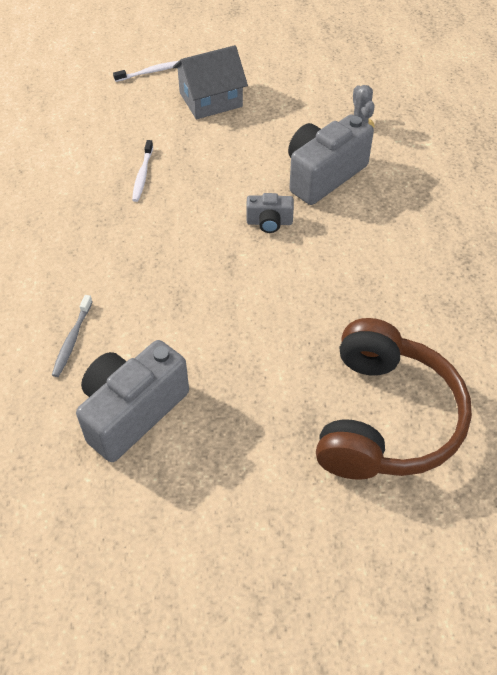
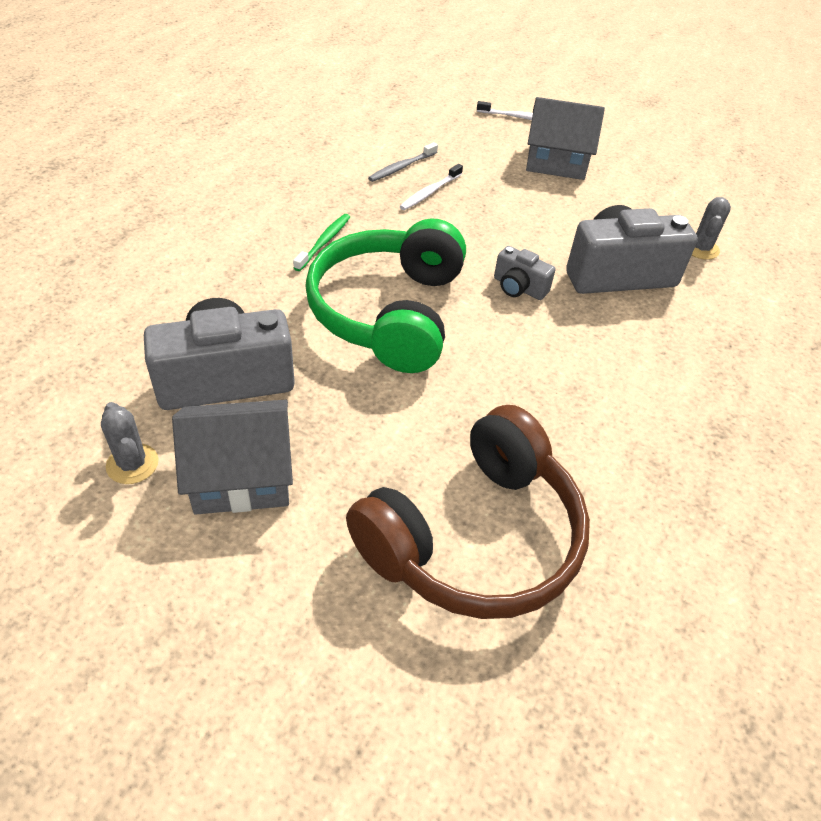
camera: 30 degrees right, 5 degrees down
grey toothbrush [52,295,93,377] -> grey toothbrush moved to [368,142,438,182]
none -> grey cactus [101,402,159,484]
none -> grey house [172,400,293,515]
none -> green toothbrush [293,214,350,271]
none -> green headphones [305,218,466,373]

